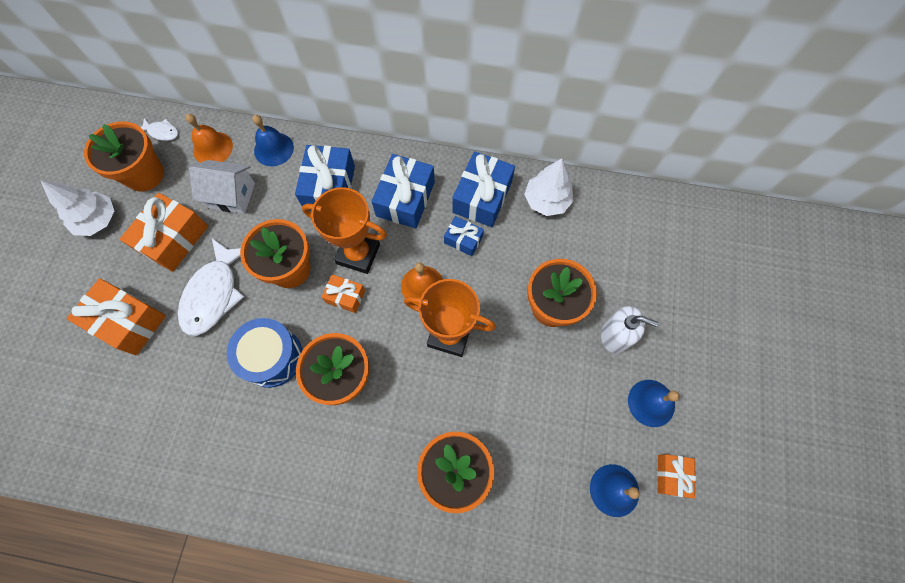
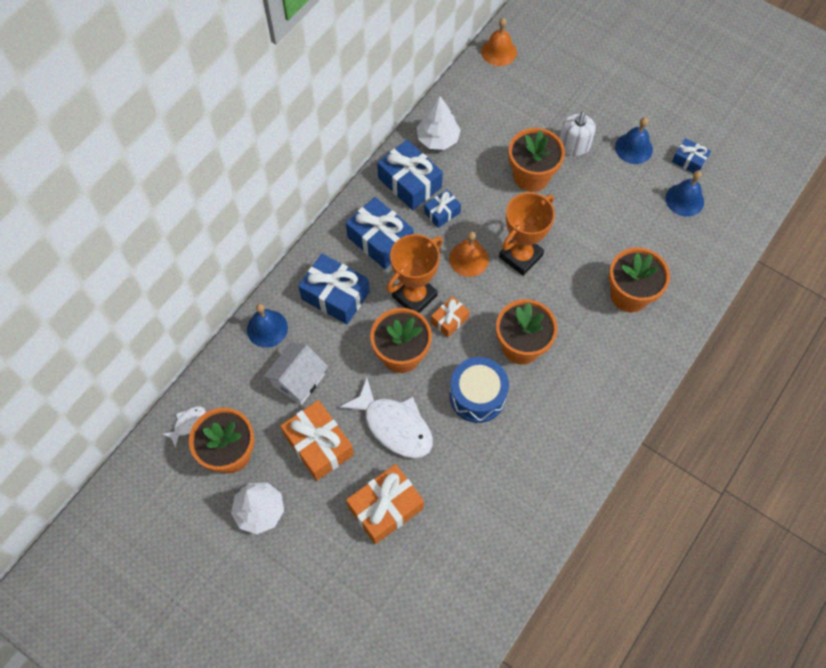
camera: 65 degrees left, 5 degrees down
orange bell [186,114,233,163] -> orange bell moved to [481,18,517,66]
white soap dispenser [601,306,658,354] -> white soap dispenser turned 150 degrees clockwise [559,112,596,156]
orange gift [657,454,696,499] -> blue gift [672,138,711,173]

